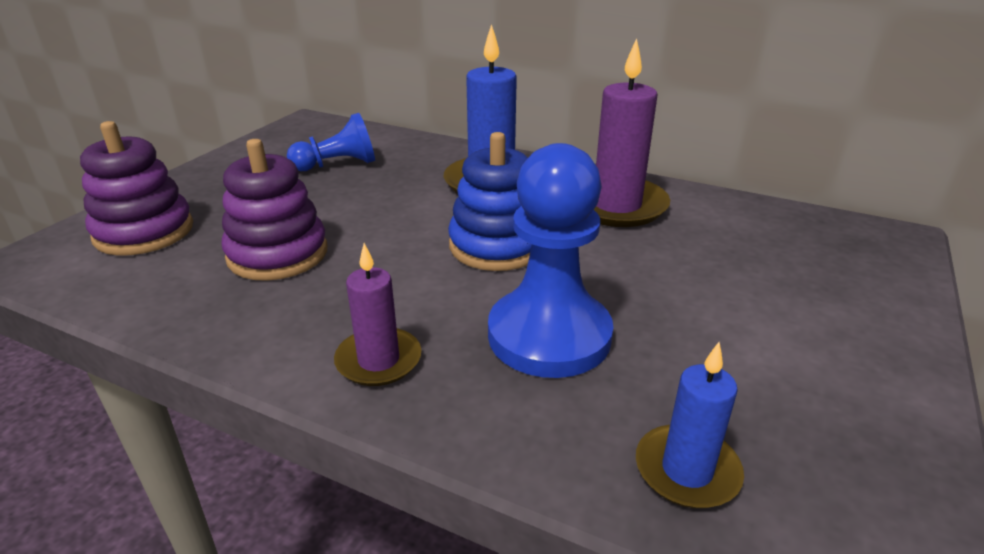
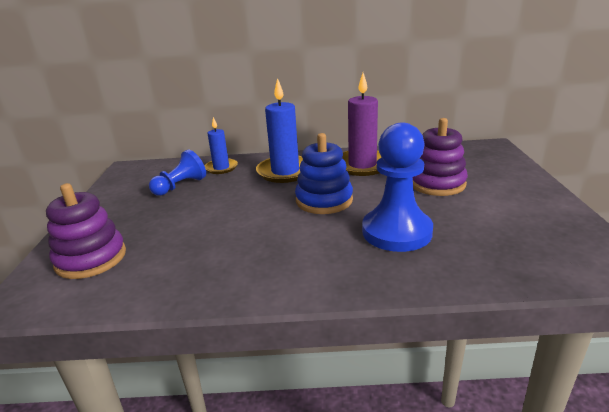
camera: 25 degrees left, 5 degrees down
purple stacking toy [221,139,327,281] -> purple stacking toy moved to [413,118,468,196]
purple candle [334,243,421,386] -> none
blue candle [636,342,744,508] -> blue candle moved to [205,117,238,174]

